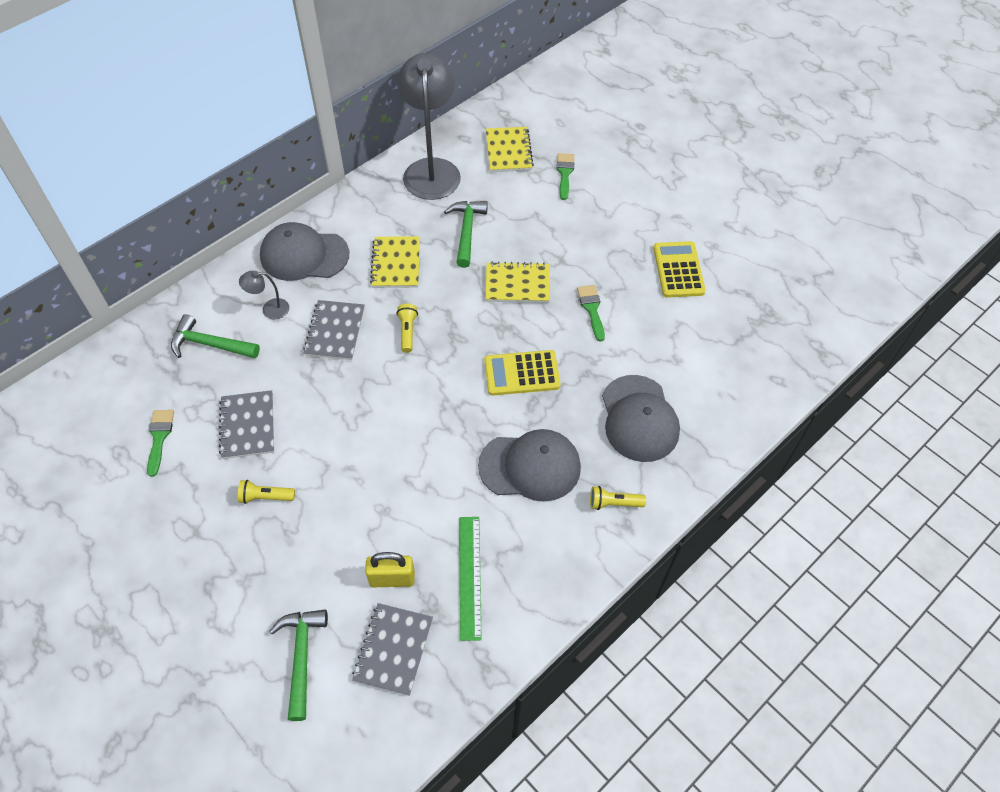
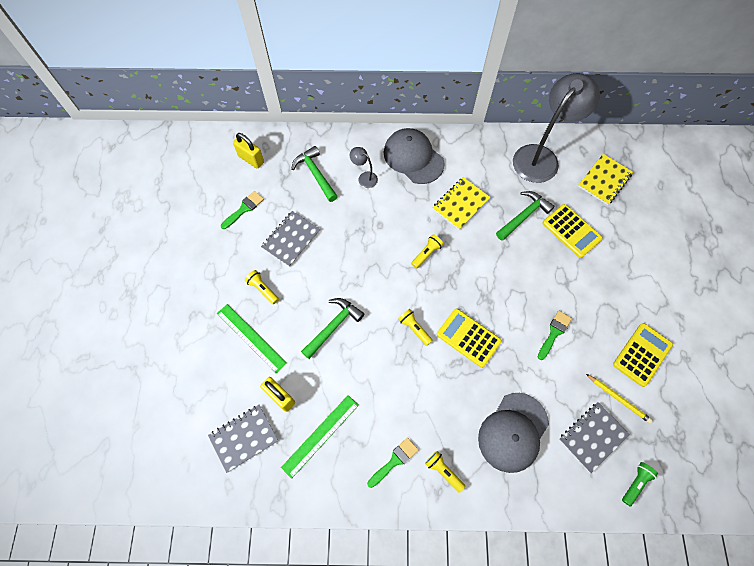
camera: 45 degrees right, 10 degrees up
green hammer [269,609,328,721] -> green hammer moved to [301,298,364,359]
grey notebook [303,300,365,360] -> grey notebook moved to [559,402,630,473]
grey cap [478,429,581,502] -> none
yellow notebook [485,261,550,303] -> none
green brush [556,153,574,200] -> green brush moved to [367,438,418,488]
none -> green ruler [217,304,287,373]
none -> yellow padlock [233,133,264,169]
none -> yellow flashlight [398,309,433,346]
none -> yellow calculator [542,204,603,258]
none -> yellow pencil [586,374,653,423]
none -> green flashlight [622,462,658,507]

